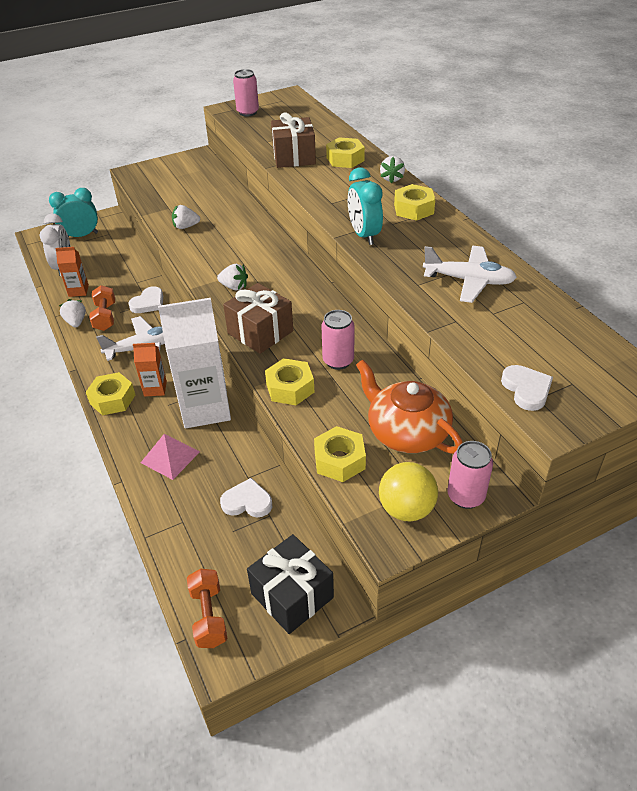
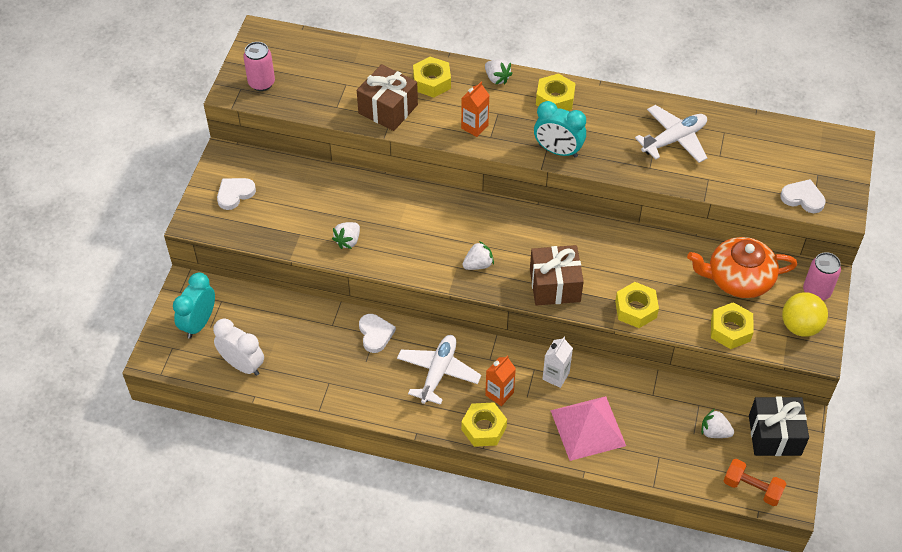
camera: 50 degrees left, 10 degrees up
orange carton [55,247,89,297] -> orange carton moved to [461,82,489,137]
white strawberry [59,299,86,327] -> white strawberry moved to [701,409,734,438]
orange dumbbell [89,285,115,331] -> none
pink pyramid [141,434,200,480] -> pink pyramid [550,396,626,461], size x1.52
white carton [158,298,231,428] -> white carton [543,337,573,388], size x0.46
white heart [220,478,272,517] -> white heart moved to [217,178,256,210]
pink can [321,310,355,370] -> none

